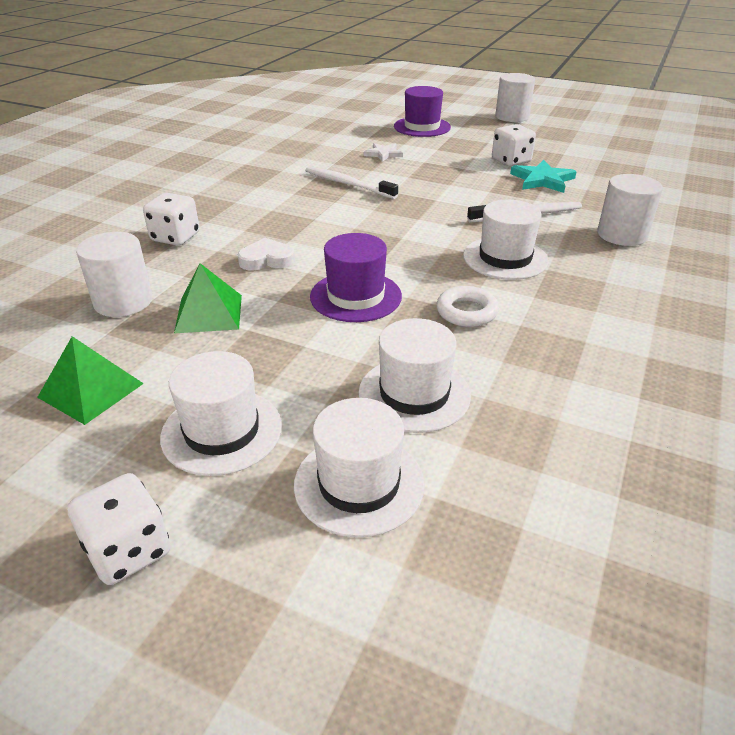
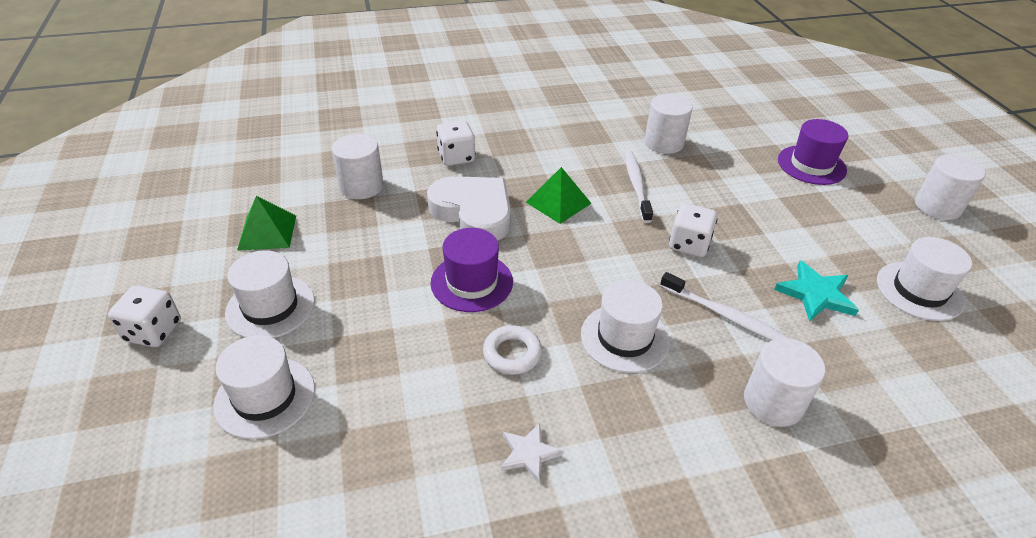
camera: 50 degrees right, 5 degrees up
green pyramid [174,263,242,333] -> green pyramid moved to [526,167,591,224]
white heart [238,238,295,271] -> white heart [427,176,511,241], size x1.95
white hat [358,318,471,433] -> white hat moved to [877,237,972,321]
white star [364,143,403,162] -> white star moved to [501,423,563,483]
white dice [492,124,536,166] -> white dice moved to [669,203,717,257]
none -> white cylinder [645,94,692,154]

